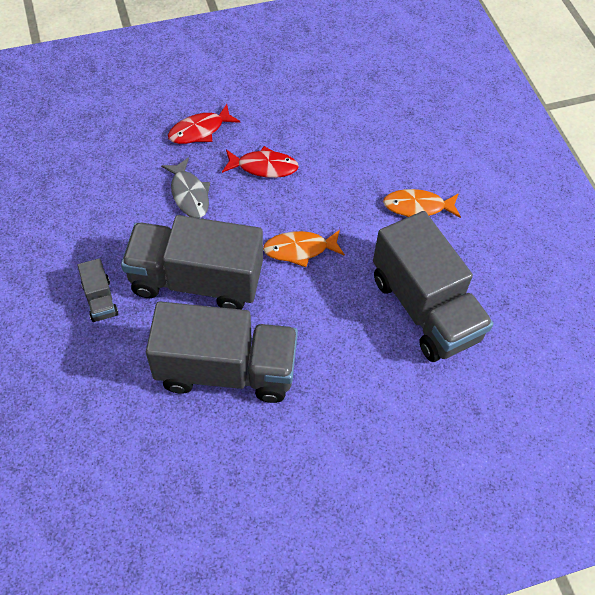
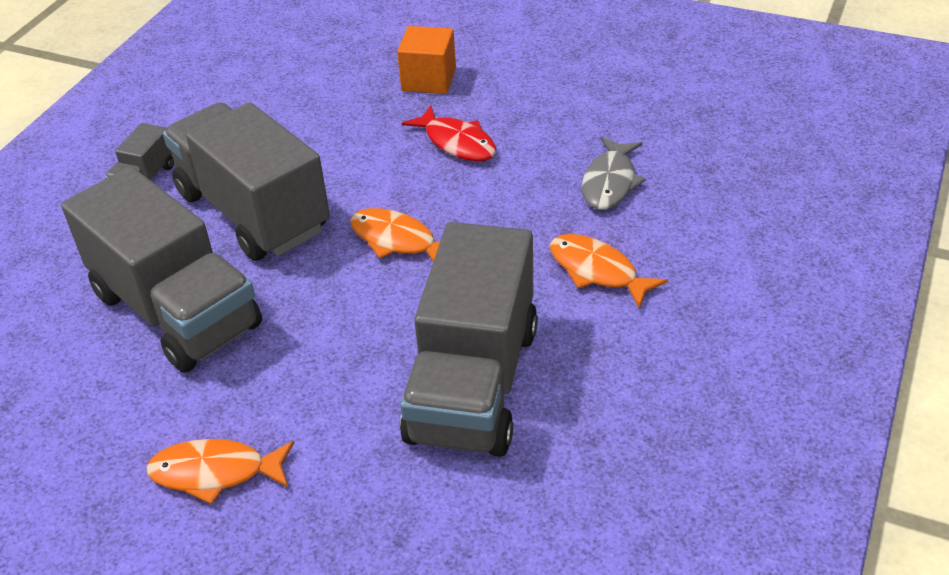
camera: 45 degrees right, 15 degrees down
grey fish [161,157,210,218] -> grey fish moved to [582,137,646,210]
red fish [168,104,240,144] -> orange cube [397,26,456,94]
none -> orange fish [146,439,294,505]

